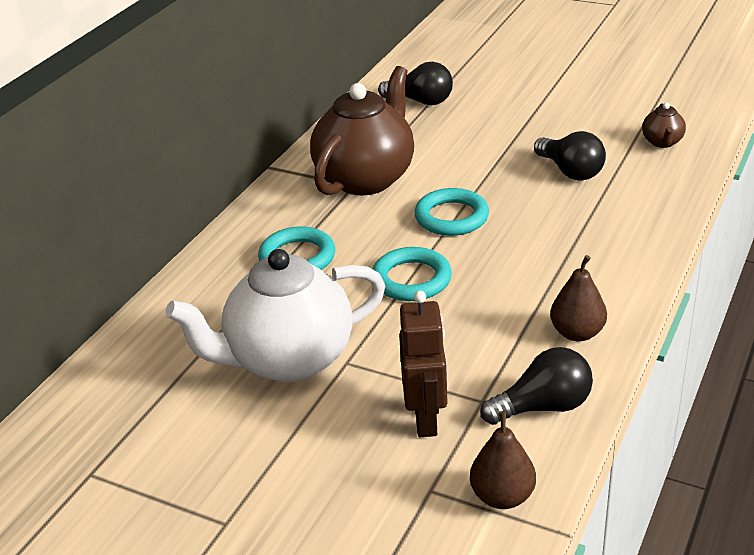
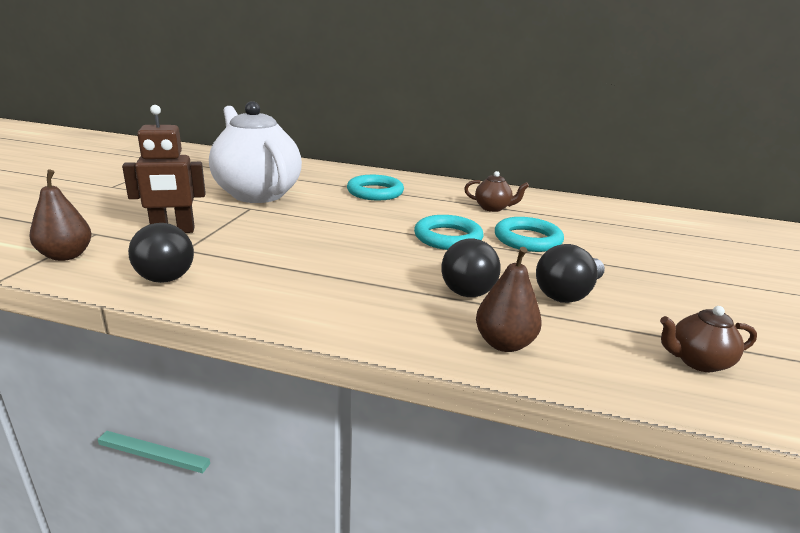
camera: 75 degrees right, 10 degrees down
brown teapot [310,66,414,195] -> brown teapot [464,171,529,212], size x0.42
turquoise ring [373,247,452,301] -> turquoise ring moved to [495,217,564,252]
black light bulb [378,62,453,105] -> black light bulb moved to [442,239,500,297]
brown pear [550,255,607,341] -> brown pear moved to [476,247,542,352]

